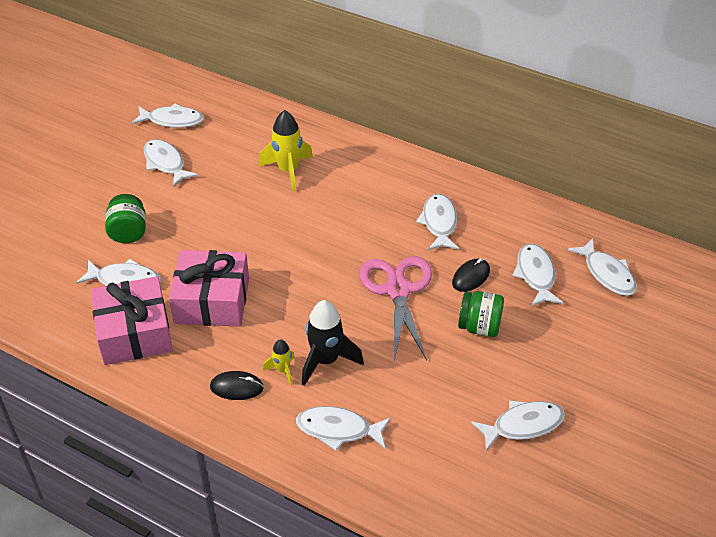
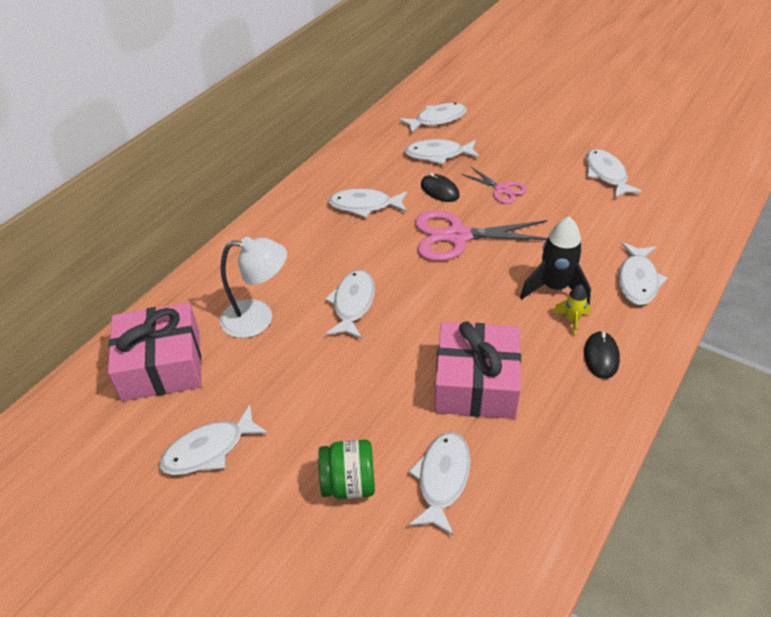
camera: 85 degrees left, 0 degrees up
pink gift [91,276,173,365] -> pink gift moved to [108,303,202,401]
white fish [132,103,204,128] -> white fish moved to [325,270,375,339]
yellow rocket [258,110,313,192] -> white lamp [220,236,287,338]
green jar [458,291,504,337] -> pink scissors [461,167,527,204]

